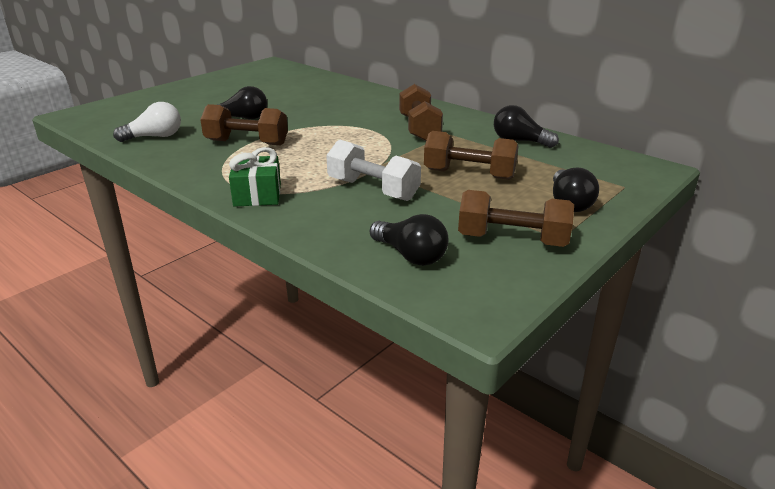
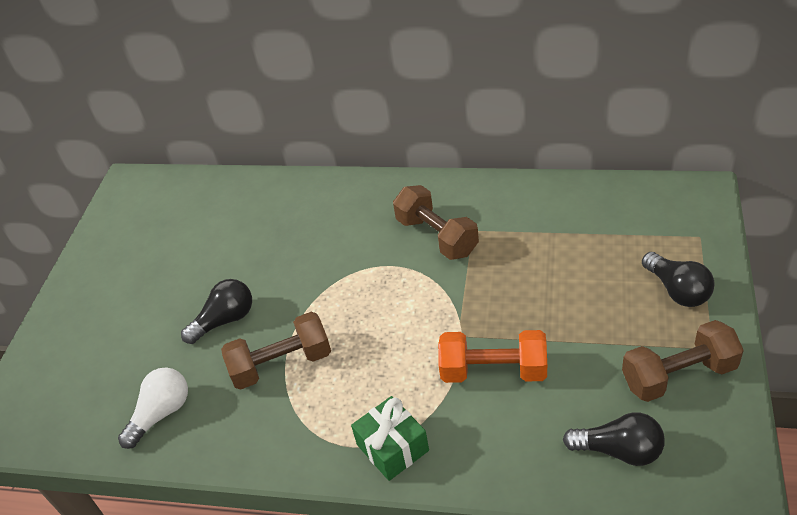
camera: 25 degrees left, 15 degrees up
white dumbbell [326,139,421,201] -> orange dumbbell [438,330,547,383]
brown dumbbell [424,131,518,180] -> none
black light bulb [494,105,559,148] -> none

